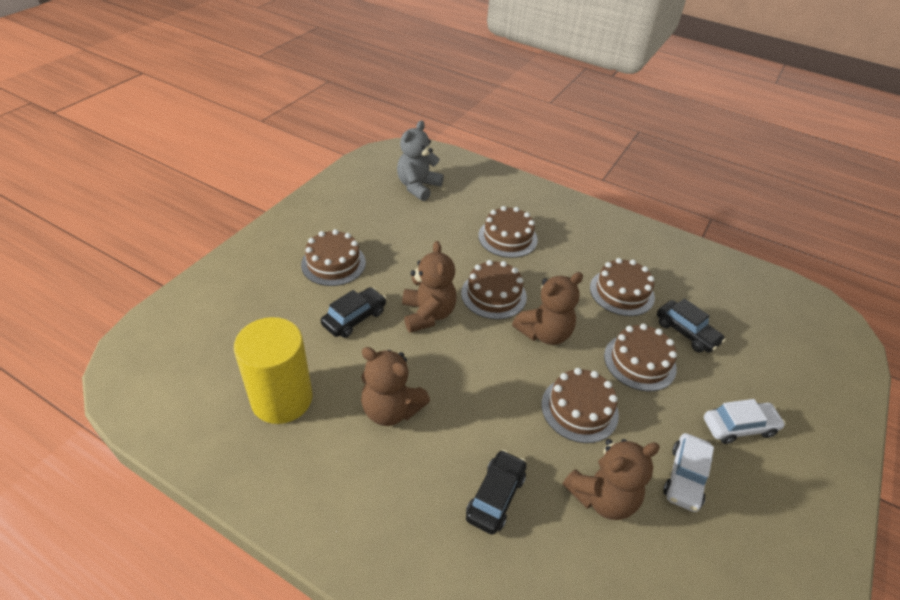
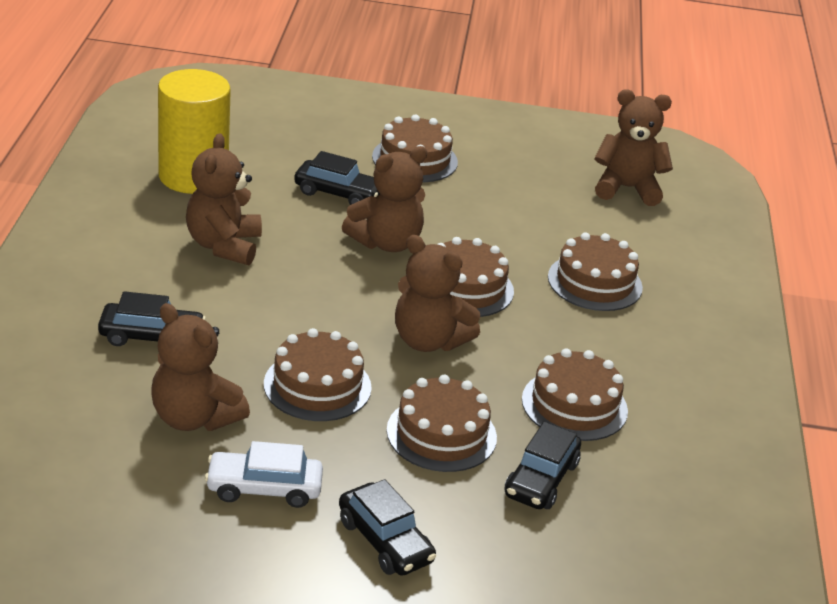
camera: 65 degrees right, 10 degrees down
grey teddy bear [397,120,444,201] -> brown teddy bear [594,89,673,206]
white car [704,399,786,444] -> black car [339,479,436,576]

